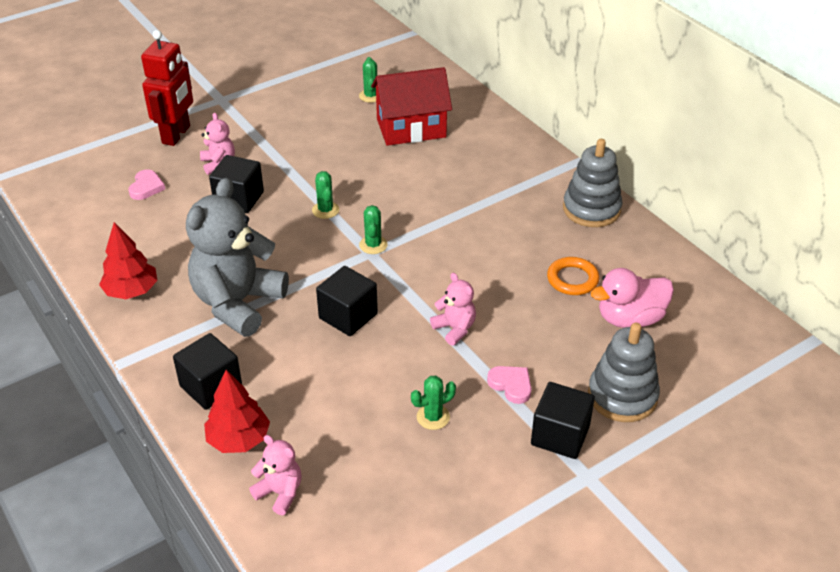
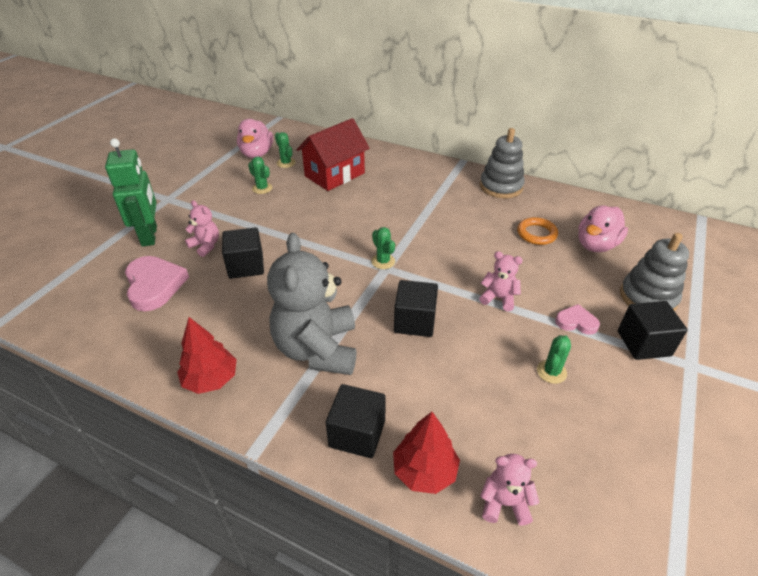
camera: 30 degrees left, 0 degrees up
pink heart [128,169,165,200] -> pink heart [125,256,189,311], size x1.83
red robot [141,30,193,146] -> green robot [105,138,157,247]
green cactus [312,171,339,219] -> green cactus moved to [248,156,272,194]
none -> pink duck [237,119,273,158]

